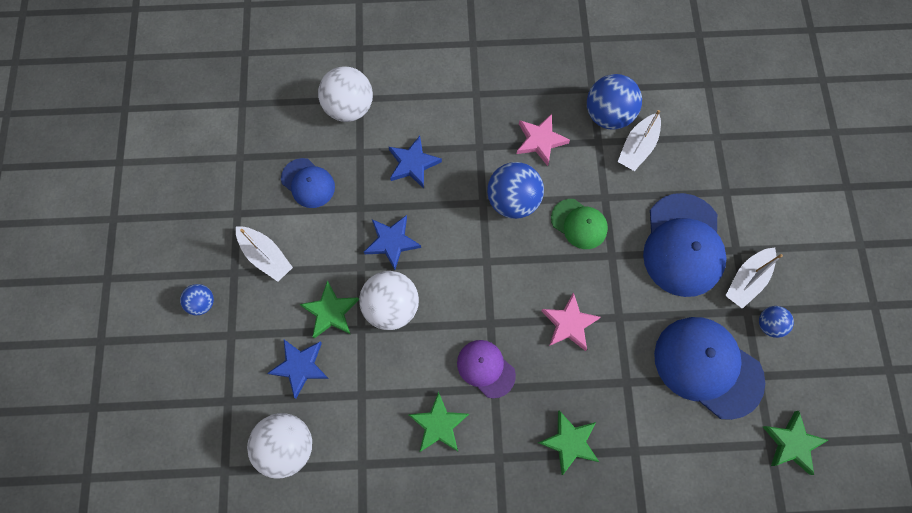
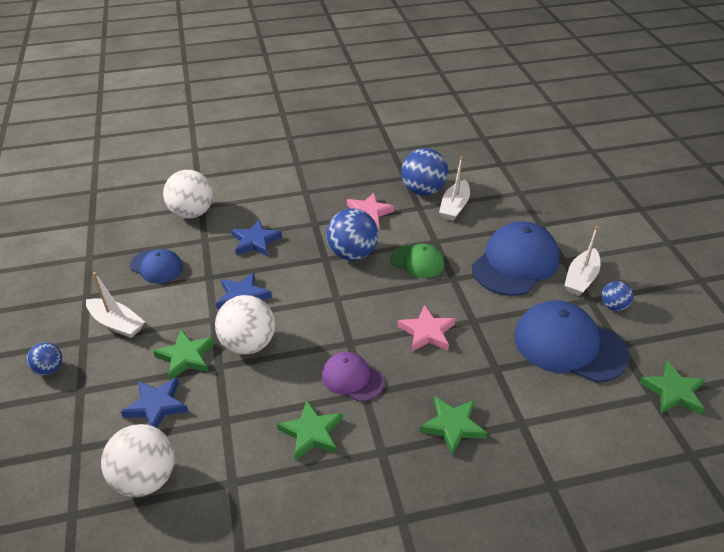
camera: 10 degrees left, 30 degrees down
blue cap [643,193,726,297] -> blue cap turned 135 degrees counterclockwise [472,221,560,296]

